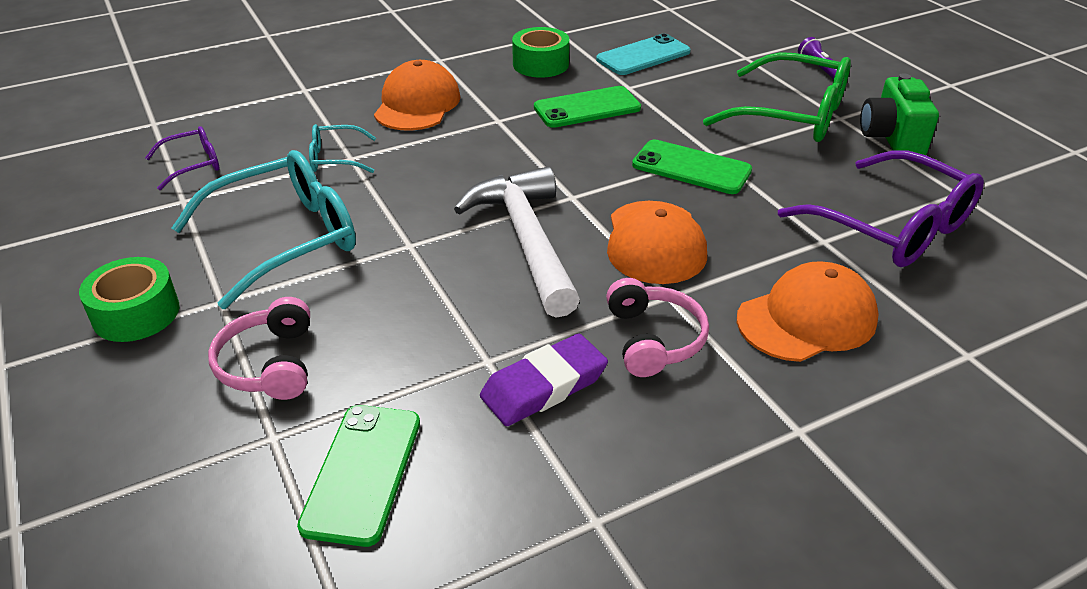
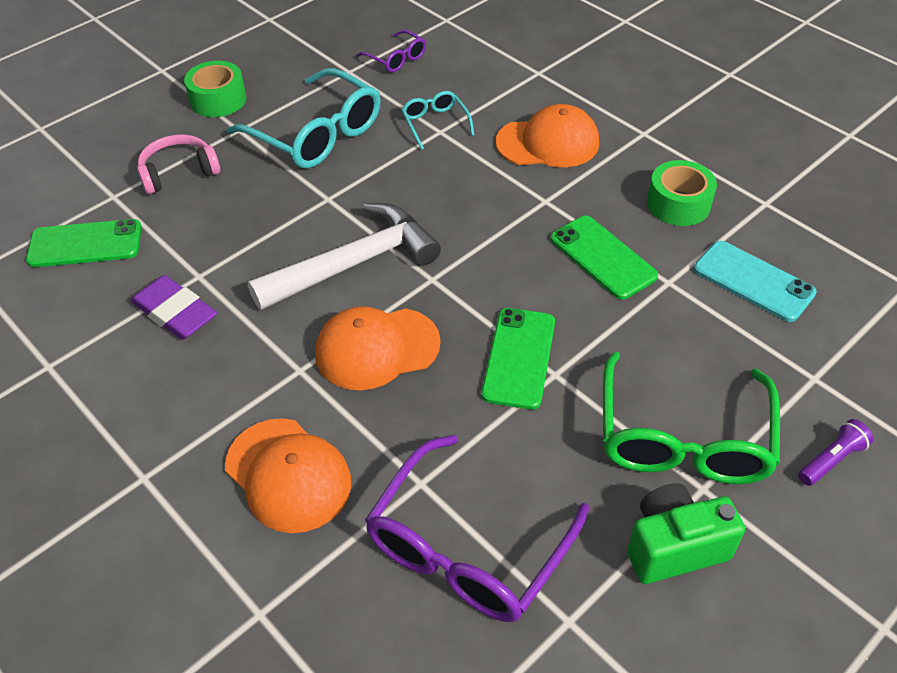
camera: 75 degrees right, 10 degrees up
pink headphones [606,278,709,377] -> none

